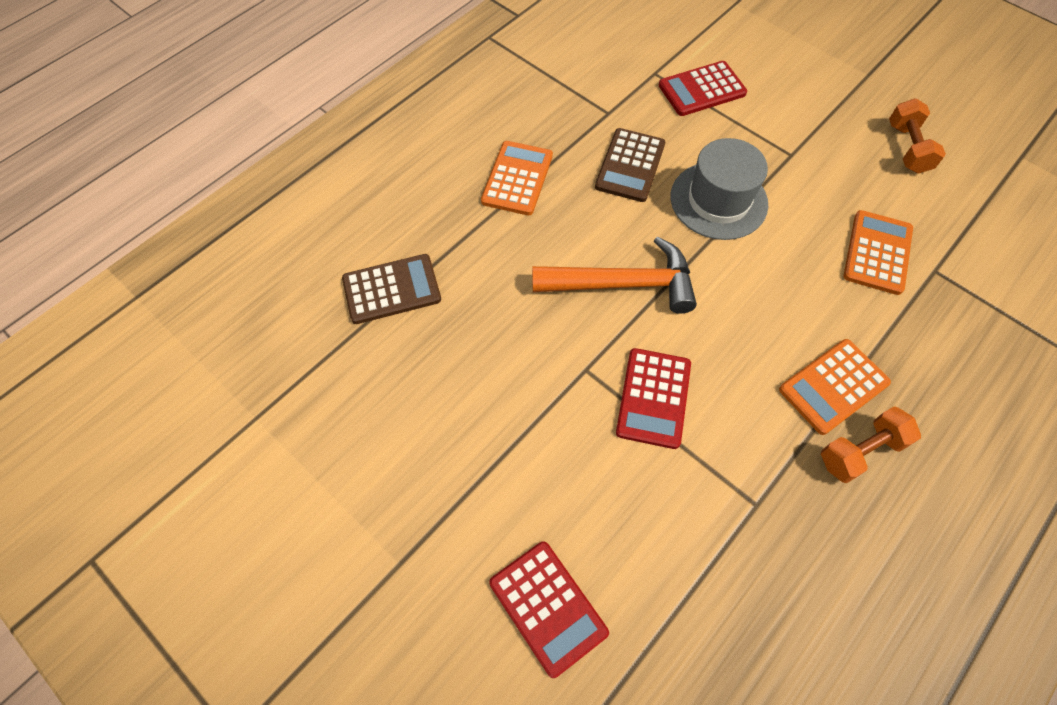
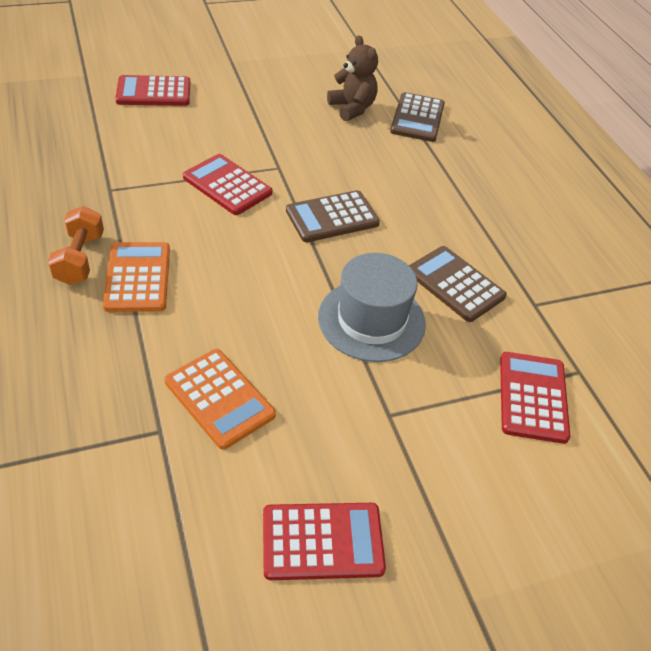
camera: 115 degrees right, 15 degrees down
orange calculator [481,141,553,215] -> none
orange hammer [532,236,697,314] -> brown calculator [286,190,380,242]
orange dumbbell [889,98,946,174] -> red calculator [263,503,386,580]
none -> brown teddy bear [327,35,378,121]

